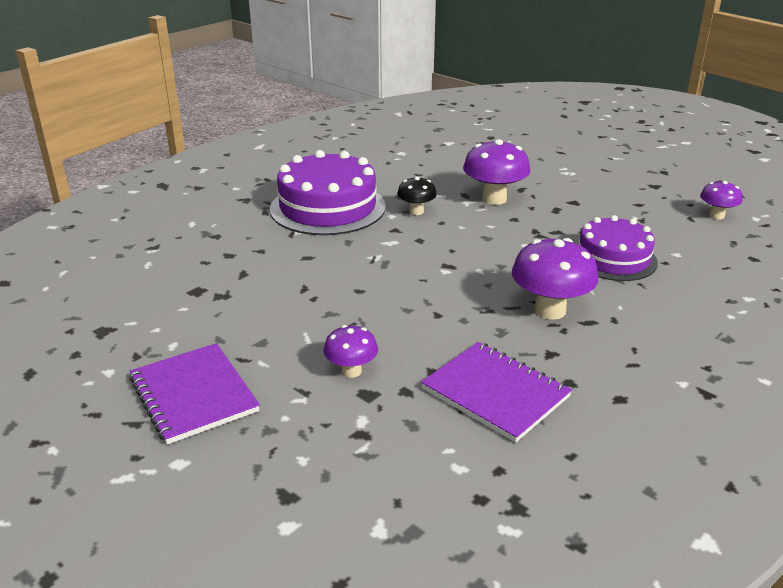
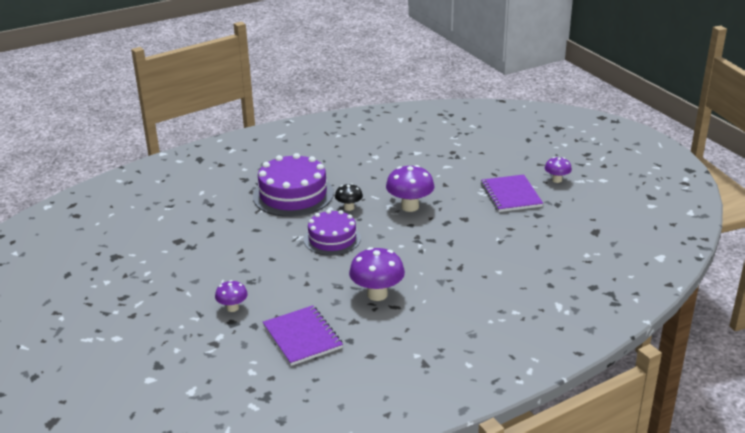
camera: 20 degrees right, 0 degrees up
purple notebook [129,343,260,445] -> purple notebook moved to [481,174,543,212]
purple cake [577,215,658,281] -> purple cake moved to [304,209,361,256]
purple mushroom [700,181,742,220] -> purple mushroom moved to [545,157,572,183]

